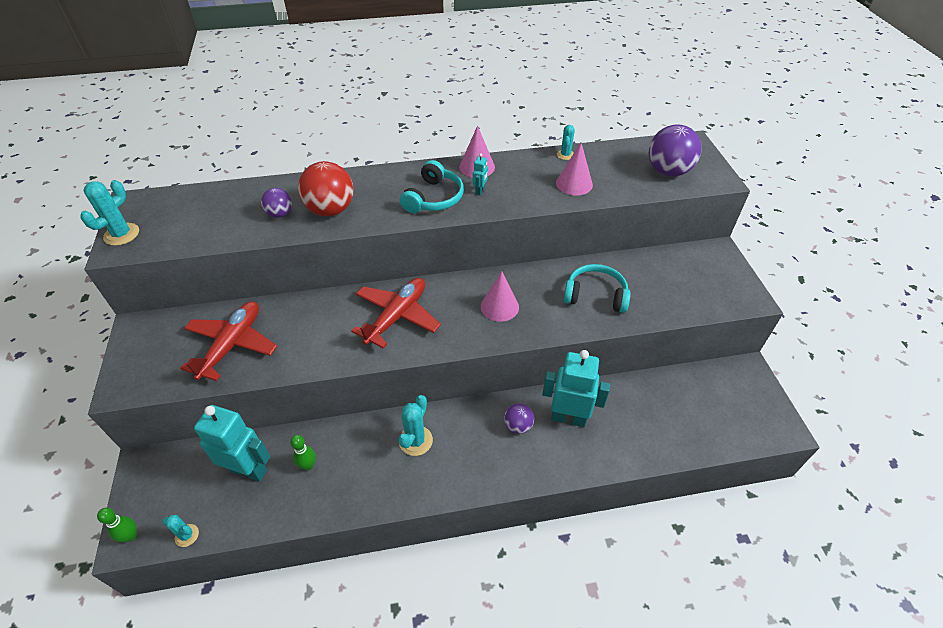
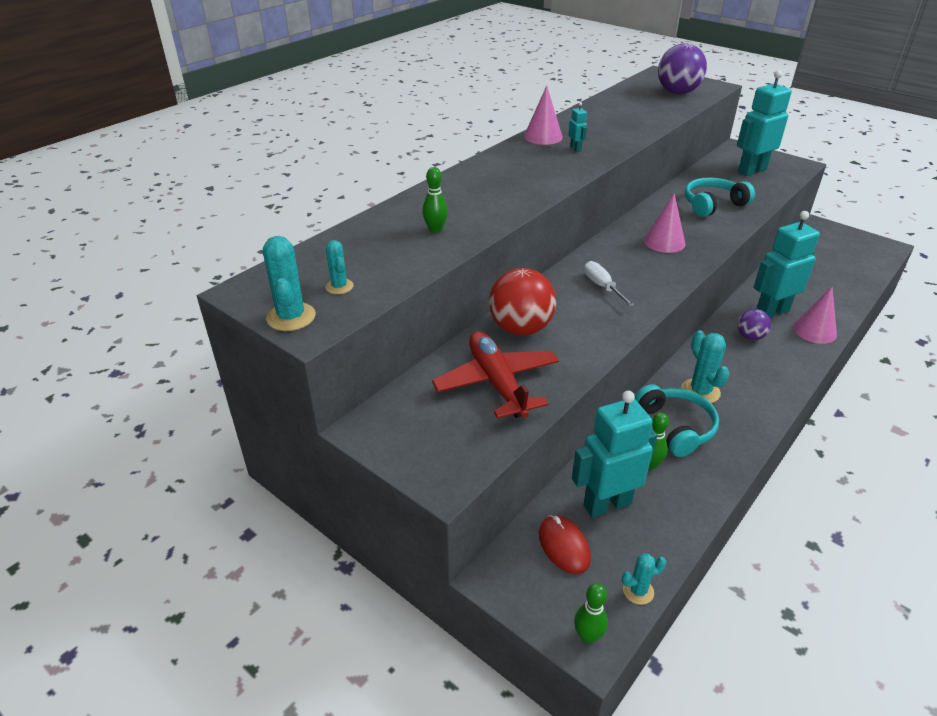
camera: 40 degrees left, 10 degrees down
purple ball [261,188,292,218] -> green bowling pin [423,167,448,233]
red ball [298,161,353,216] -> red ball moved to [489,268,556,335]
red plane [351,278,441,348] -> white screwdriver [584,261,635,307]
turquoise headphones [400,160,464,213] -> turquoise headphones moved to [635,384,719,457]
pink cone [556,143,593,195] -> pink cone moved to [793,287,837,344]
turquoise cactus [557,125,575,160] -> turquoise cactus moved to [325,240,354,294]
none -> red mouse [539,515,591,574]
none -> turquoise robot [737,70,792,176]

